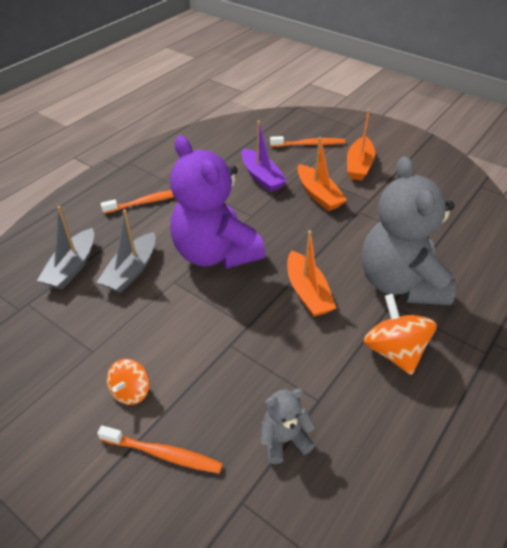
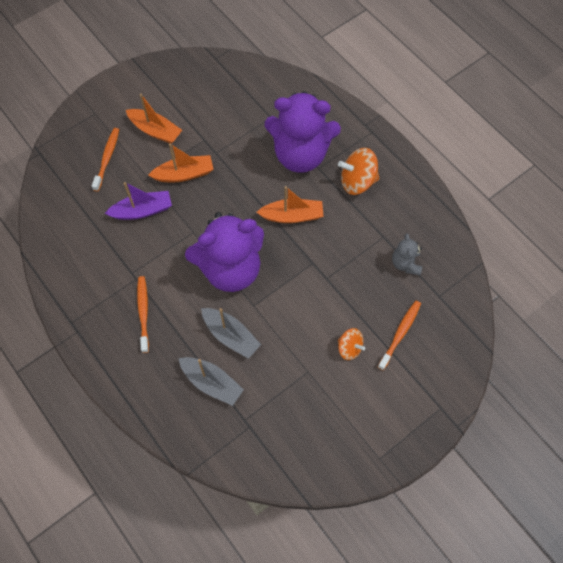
camera: 75 degrees left, 20 degrees up
grey teddy bear [362,156,456,305] -> purple teddy bear [265,91,341,173]

